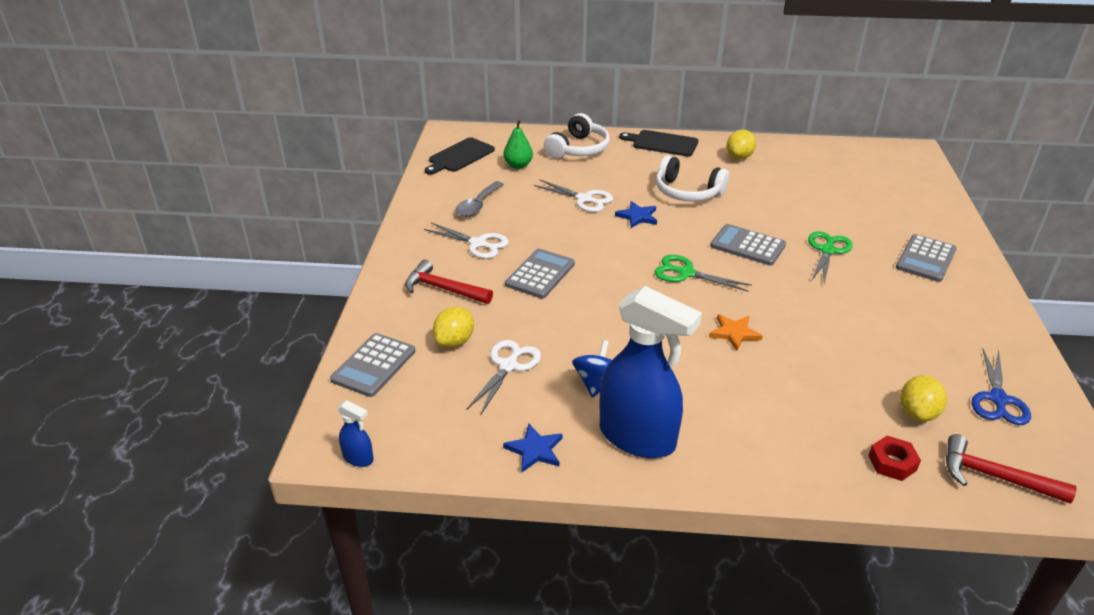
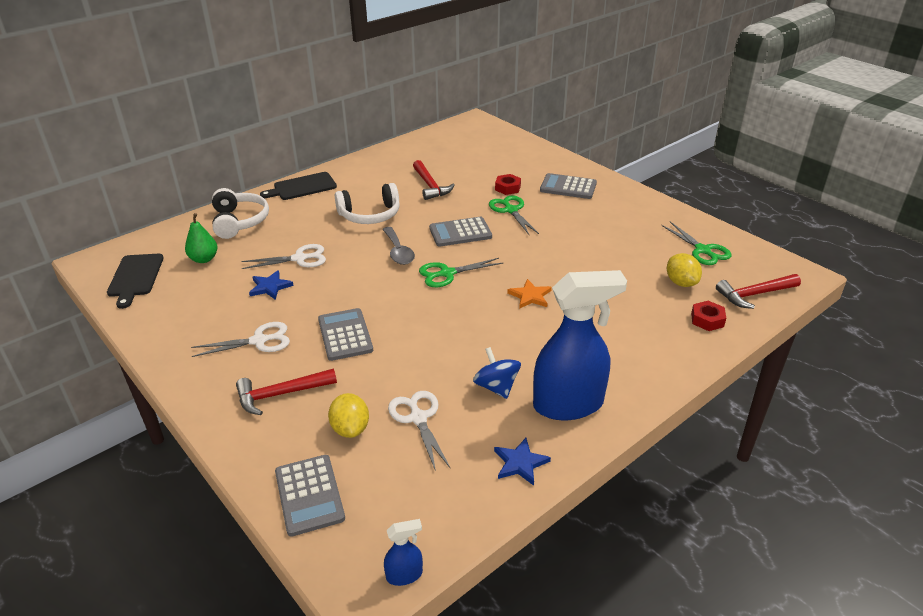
camera: 45 degrees left, 0 degrees up
grey spoon [455,181,504,217] -> grey spoon moved to [382,227,415,265]
blue star [615,201,657,228] -> blue star moved to [249,270,294,300]
yellow lemon [727,130,756,159] -> none
grey calculator [896,234,957,282] -> grey calculator turned 120 degrees clockwise [540,173,597,199]
blue scissors [972,349,1031,425] -> green scissors [661,222,731,265]
none -> red hammer [413,160,455,200]
none -> red nut [495,174,521,195]

